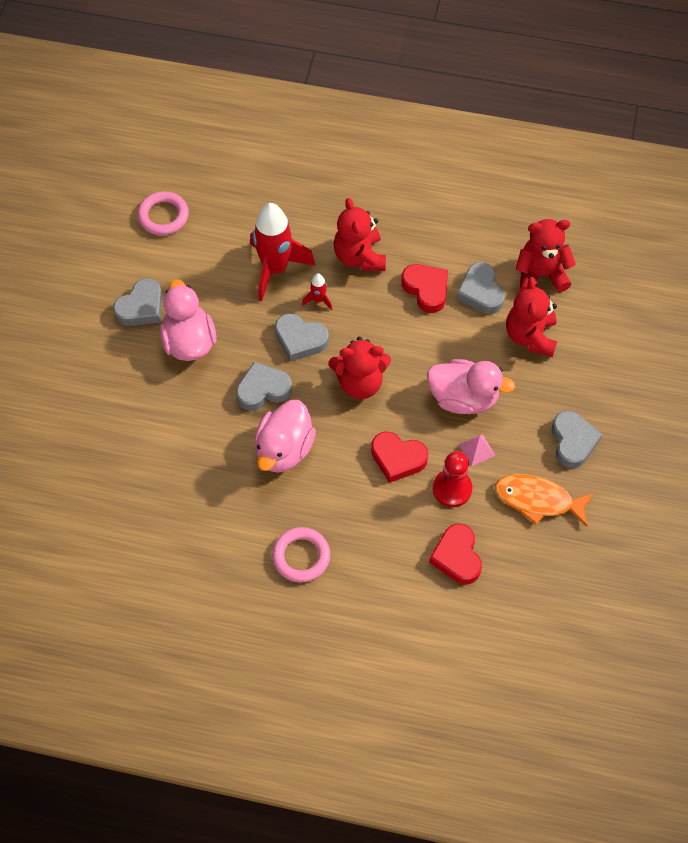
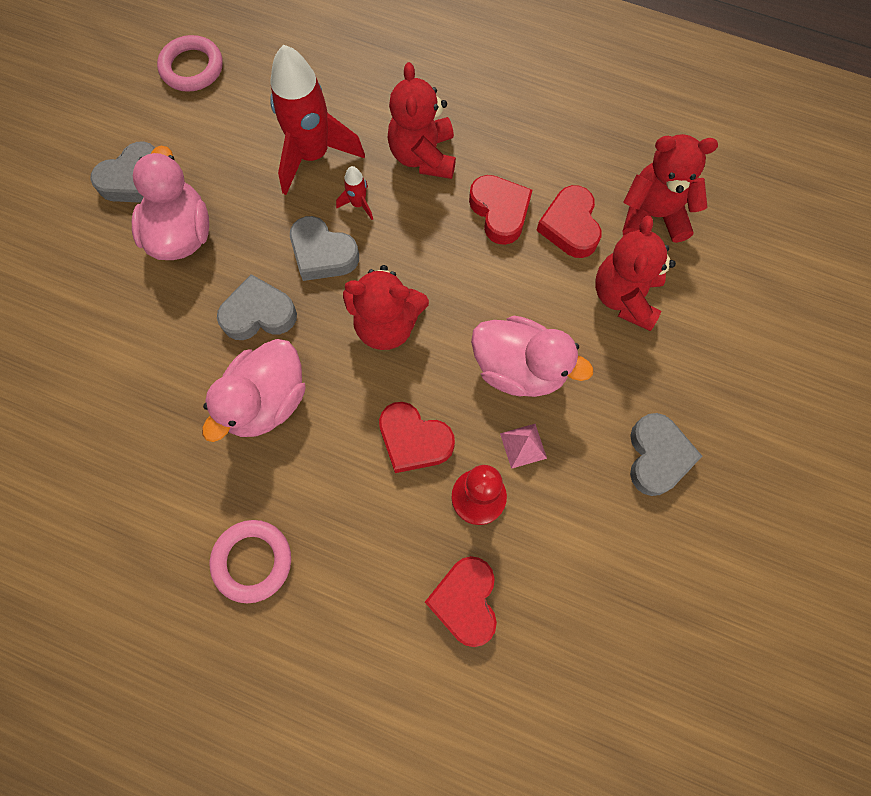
camera: 10 degrees right, 10 degrees up
grey heart [456,262,505,314] -> red heart [536,185,602,258]
orange fish [495,474,594,527] -> none

